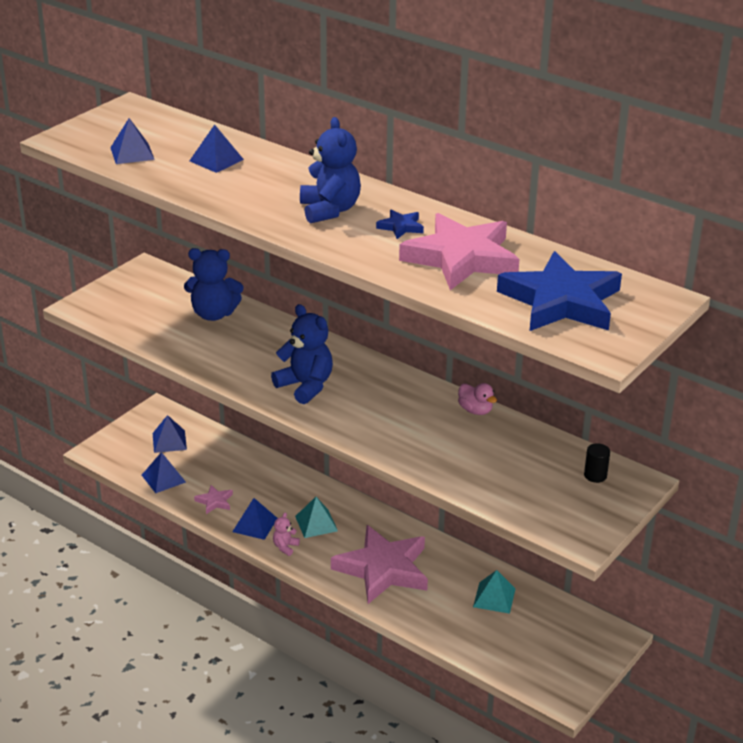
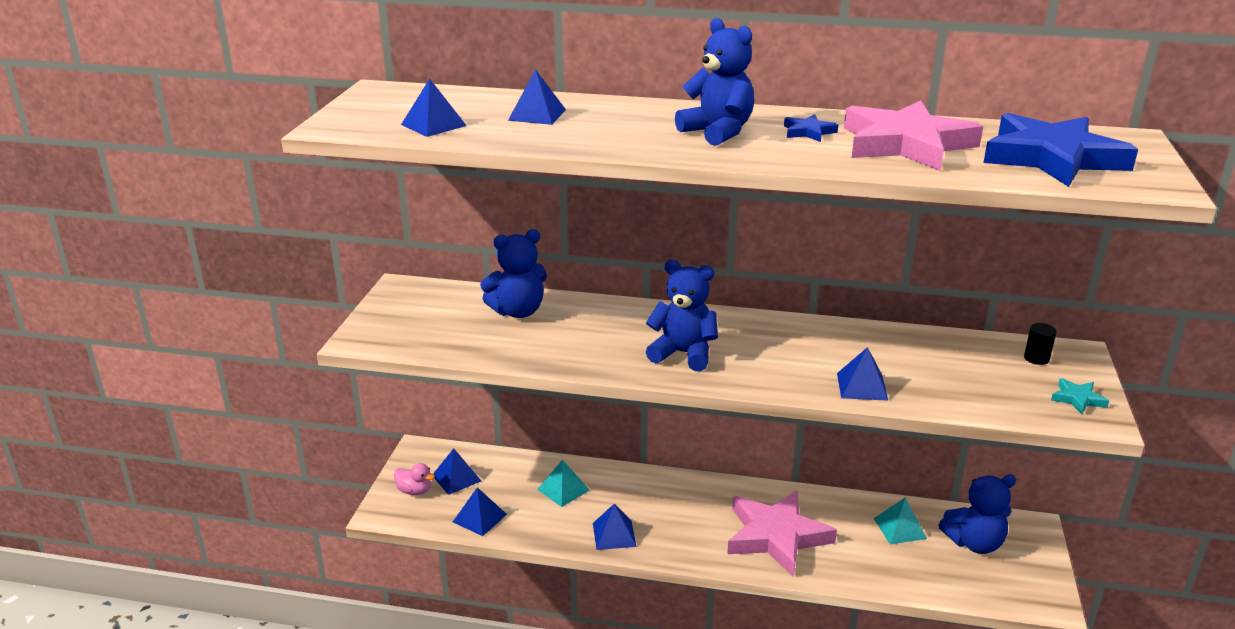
camera: 25 degrees left, 5 degrees down
pink star [194,485,233,514] -> none
pink teddy bear [273,512,300,556] -> none
turquoise pyramid [295,497,338,538] -> turquoise pyramid moved to [537,460,590,507]
pink duck [458,383,497,415] -> pink duck moved to [394,463,435,495]
none -> blue pyramid [837,347,888,401]
none -> blue teddy bear [939,474,1016,554]
none -> turquoise star [1051,378,1109,415]

